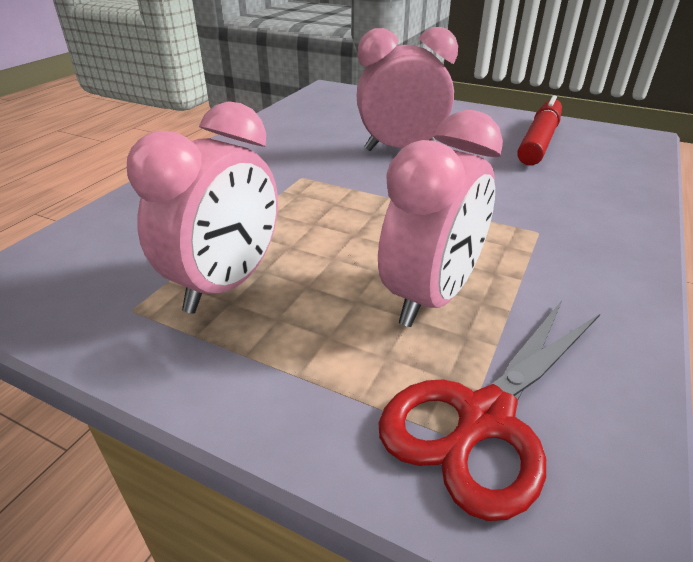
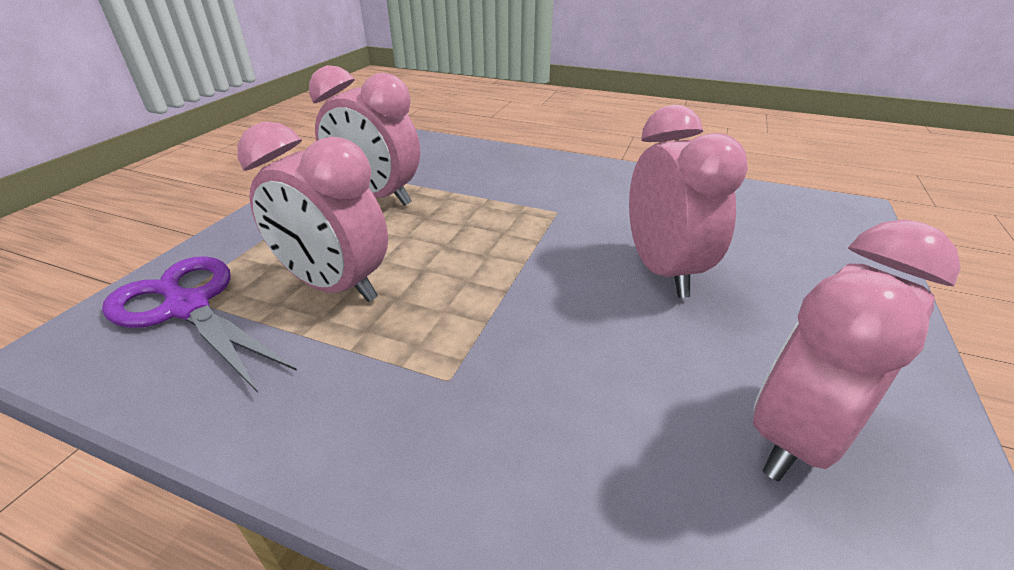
camera: 85 degrees right, 0 degrees up
red scissors [379,301,601,521] -> purple scissors [102,256,297,392]
red marker [517,95,562,165] -> pink clock [753,219,961,481]

